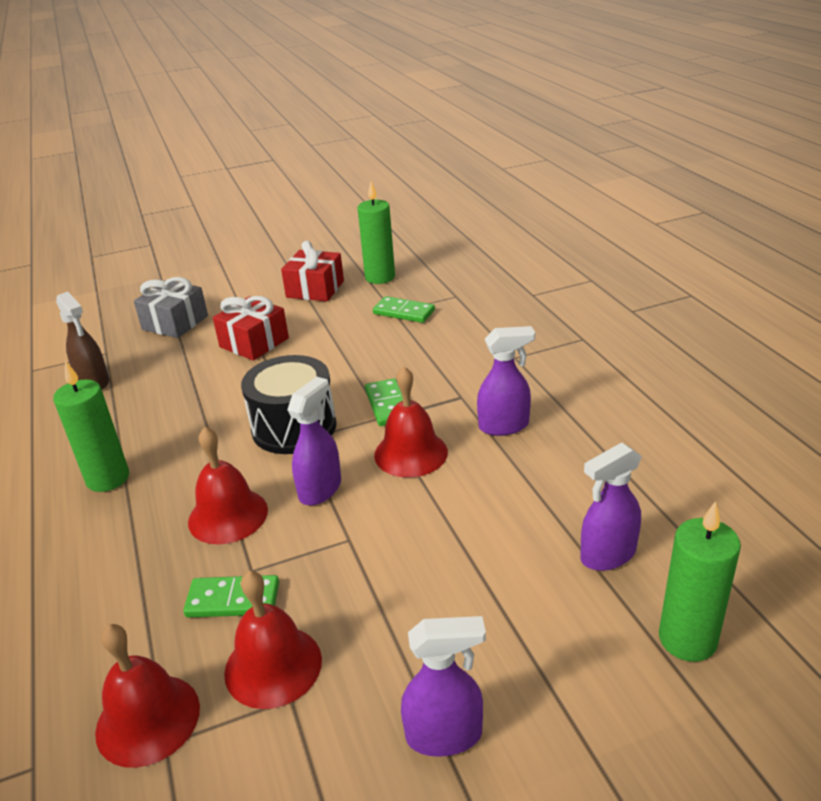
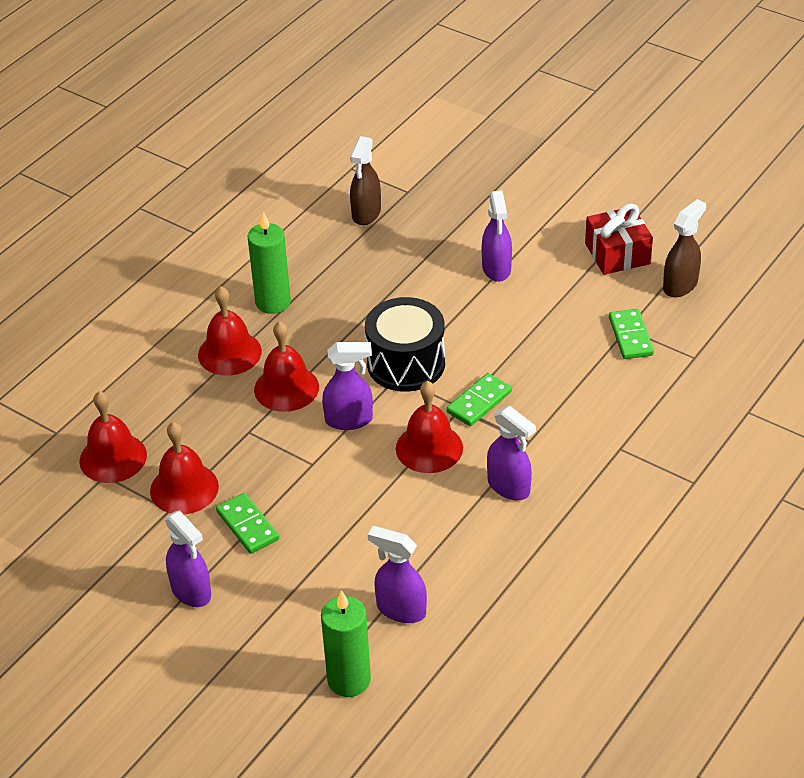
camera: 55 degrees right, 10 degrees up
grey gift [134,277,208,338] -> none
green domino [183,575,279,618] -> green domino moved to [216,493,279,554]
red gift [213,296,289,361] -> purple spray bottle [482,191,512,282]
green candle [358,181,395,284] -> brown spray bottle [663,199,706,297]
none -> red bell [198,286,262,376]

